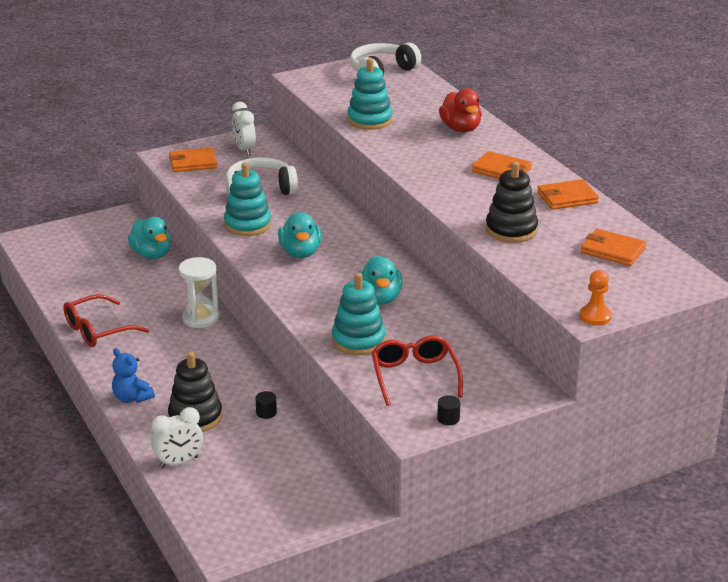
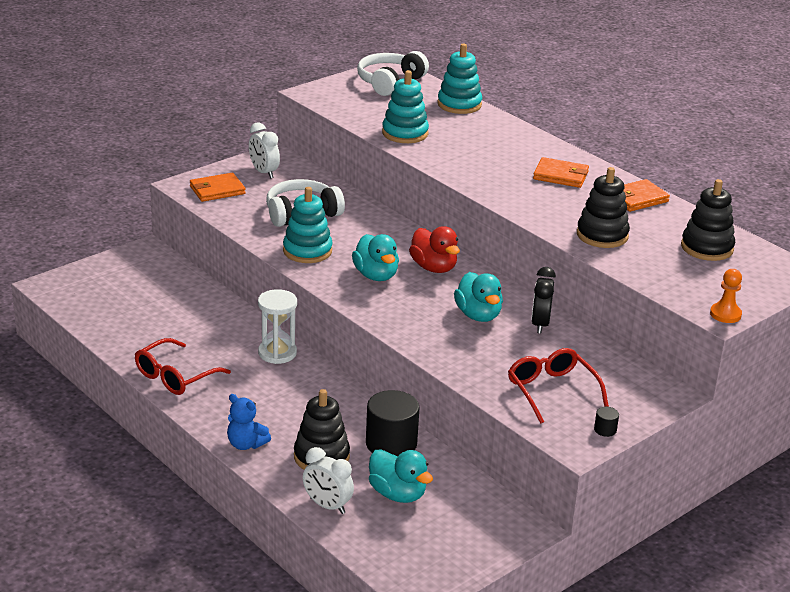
camera: 15 degrees left, 0 degrees up
turquoise duck [128,217,171,259] -> turquoise duck moved to [369,449,433,503]
white clock [151,407,203,468] -> white clock turned 75 degrees clockwise [303,447,354,514]
black cylinder [255,391,277,419] -> black cylinder [366,390,419,456], size x2.41
turquoise stacking toy [332,273,386,356] -> turquoise stacking toy moved to [437,44,482,114]
red duck [439,88,482,132] -> red duck moved to [409,226,460,273]
orange wallet [581,229,646,266] -> black stacking toy [681,179,735,261]
none -> black clock [531,267,556,333]

